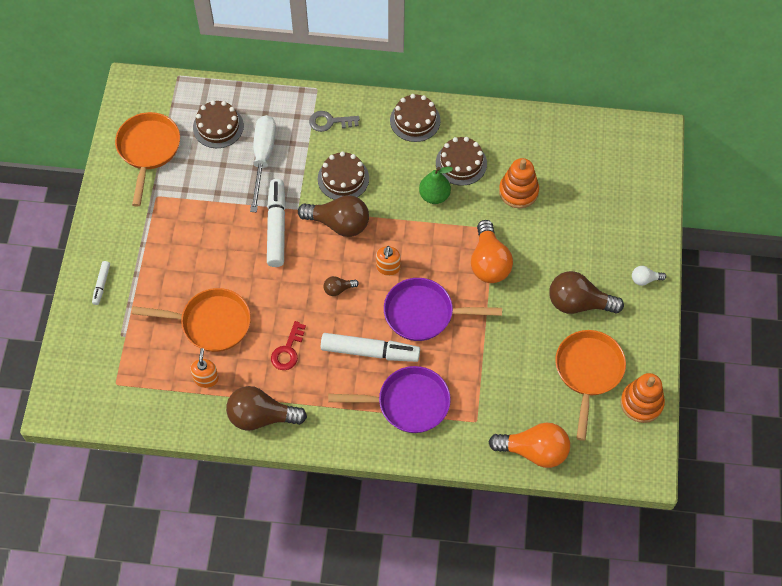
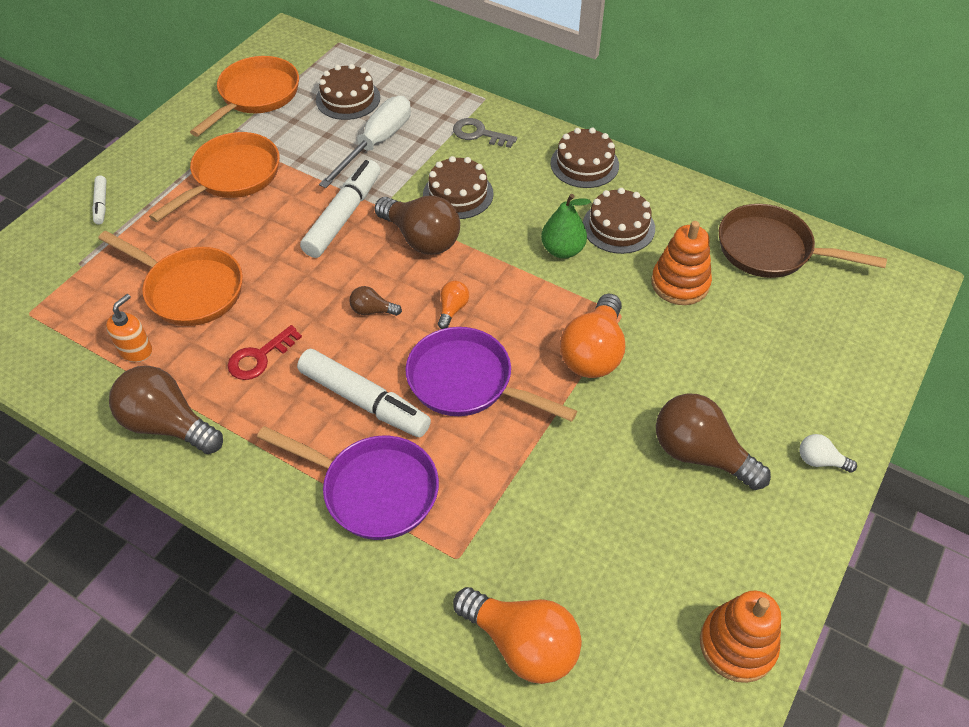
camera: 25 degrees right, 10 degrees down
white marker [92,261,110,305] -> white marker turned 45 degrees counterclockwise [92,176,106,224]
orange soap dispenser [376,246,401,276] -> orange light bulb [438,281,469,329]
orange pan [555,330,626,441] -> orange pan moved to [149,132,280,222]
none -> brown pan [719,204,887,278]

